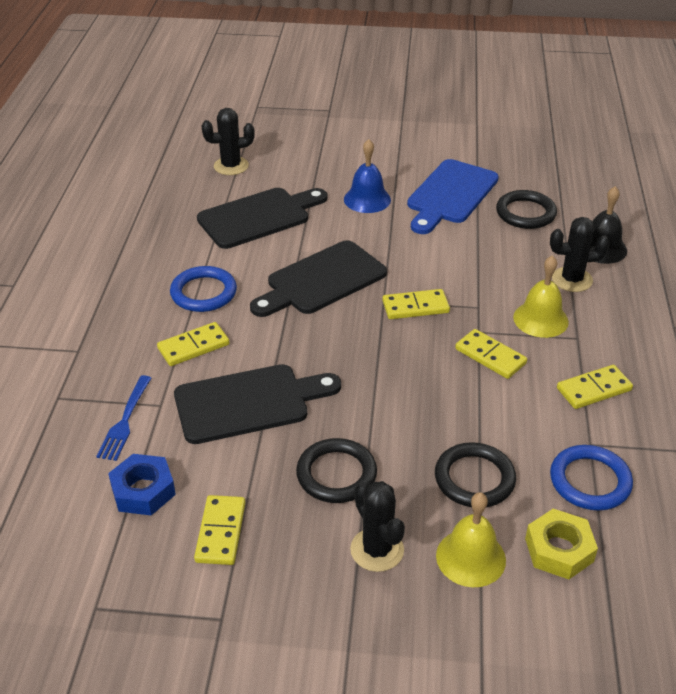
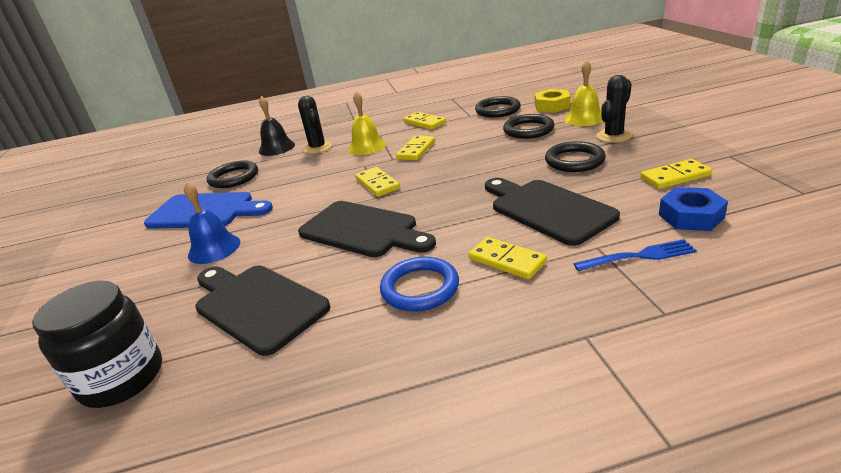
camera: 105 degrees left, 10 degrees down
black cactus [202,108,255,175] -> black jar [32,281,162,408]
blue ring [550,445,633,511] -> black ring [475,96,521,117]

